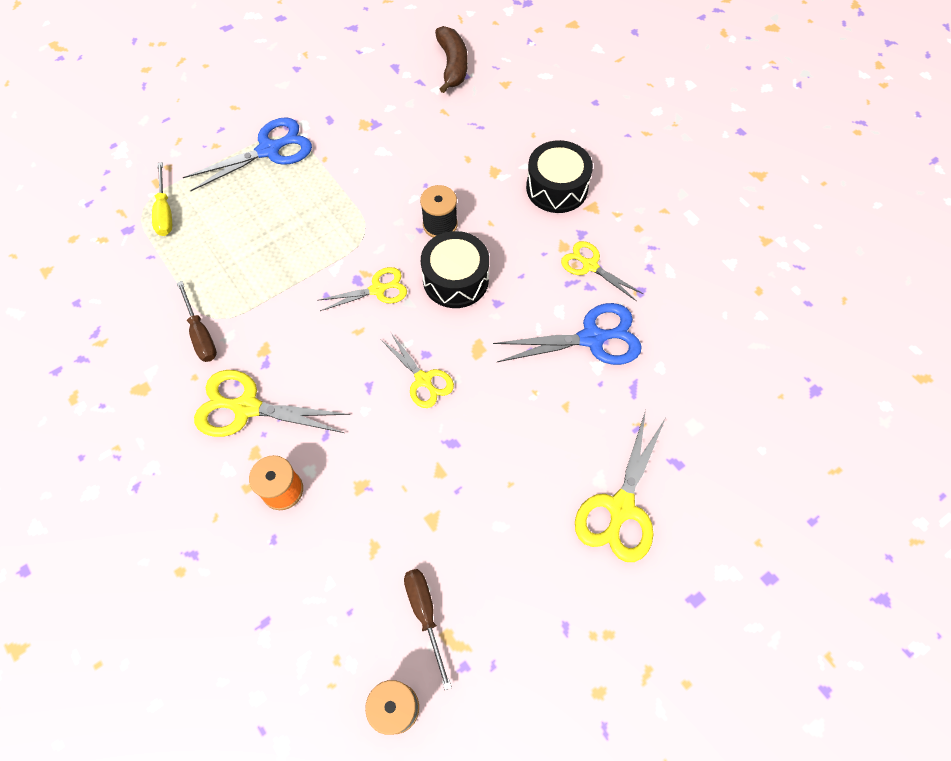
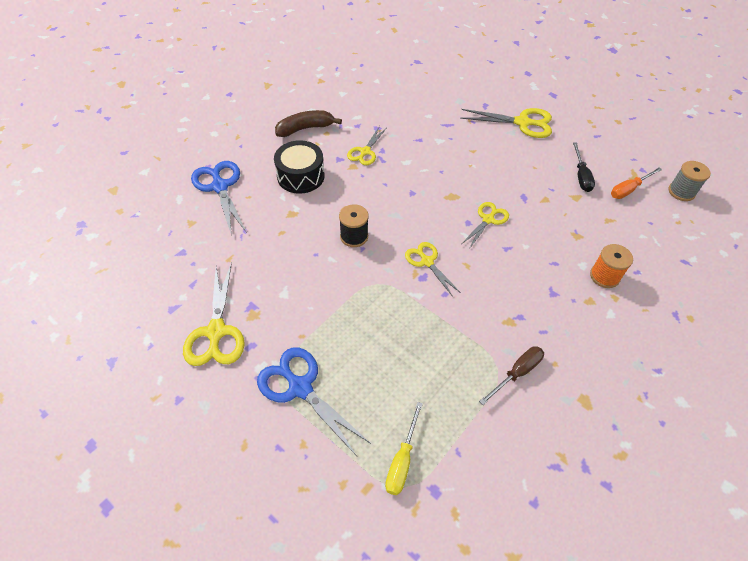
camera: 105 degrees left, 10 degrees down
yellow screwdriver [152,162,172,236] -> yellow screwdriver turned 135 degrees clockwise [385,402,423,495]
yellow scissors [194,370,350,437] -> yellow scissors moved to [183,262,245,366]
brown screwdriver [404,569,452,690] -> orange screwdriver [611,167,662,199]
black drum [421,231,489,308] -> none
brown banana [435,26,468,93] -> brown banana moved to [275,110,342,137]
blue scissors [493,303,642,365] -> blue scissors moved to [191,161,247,236]
none -> black screwdriver [573,143,595,192]

